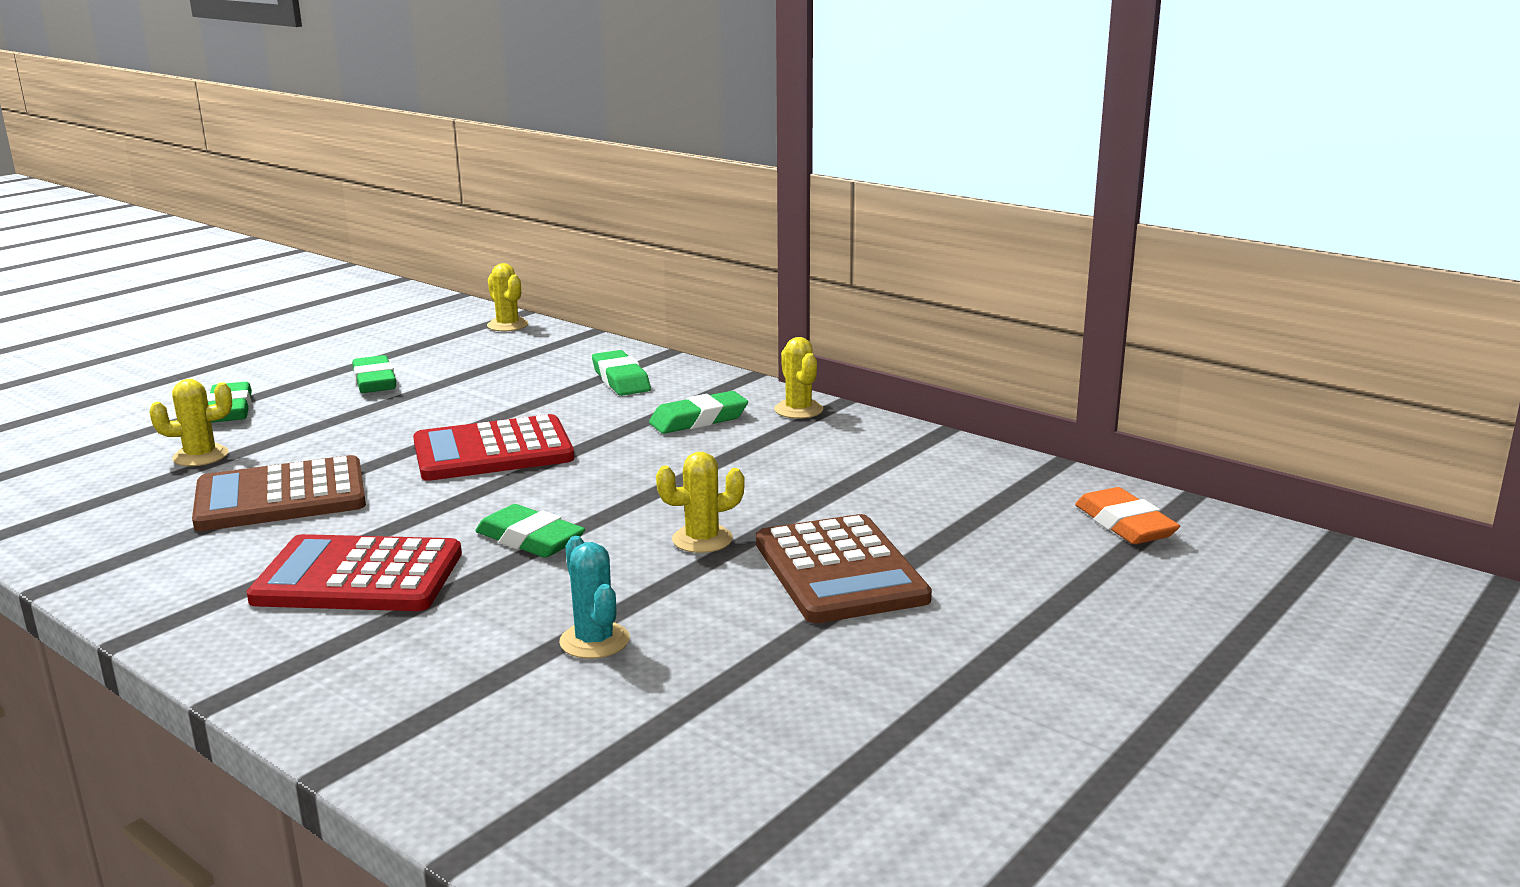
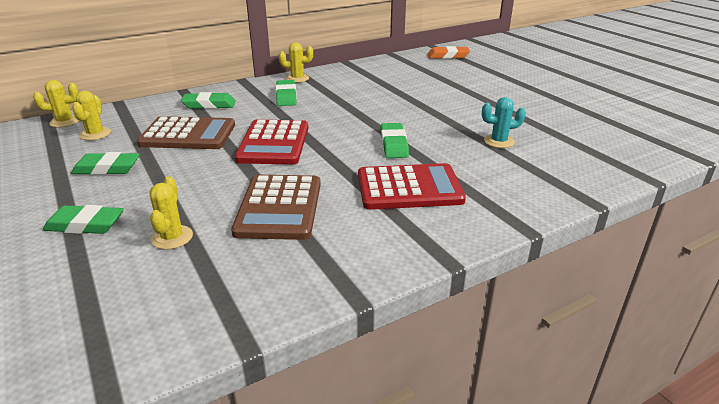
camera: 70 degrees left, 10 degrees up
red calculator [247,534,462,611] -> red calculator turned 120 degrees counterclockwise [358,163,466,210]
green eraser [475,504,585,558] -> green eraser turned 60 degrees counterclockwise [380,123,409,158]
yellow cactus [656,452,745,553] -> yellow cactus moved to [72,91,111,140]
brown calculator [756,514,932,623] -> brown calculator moved to [137,116,235,149]

